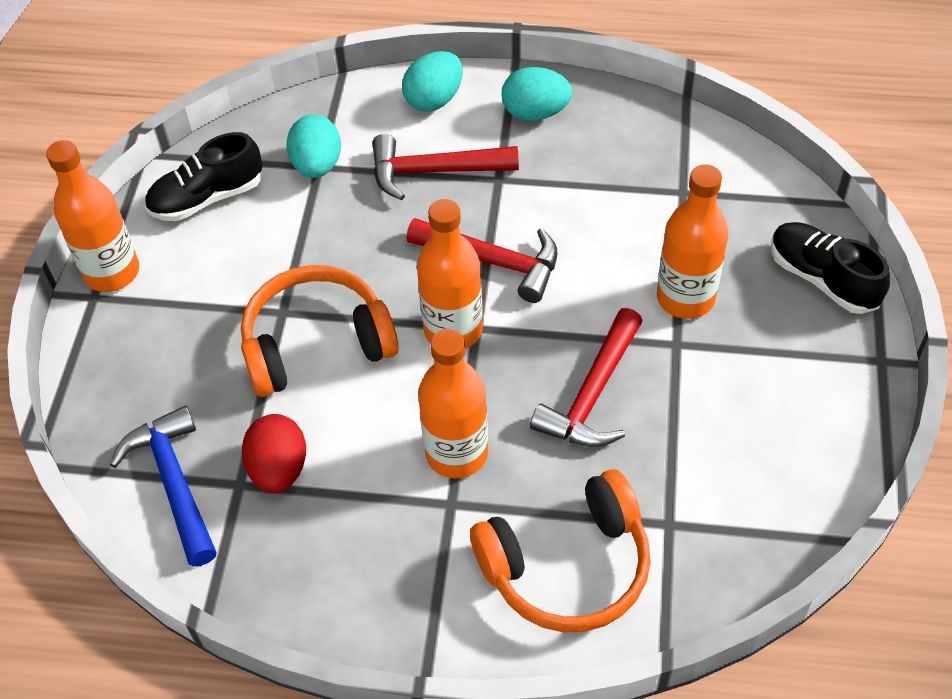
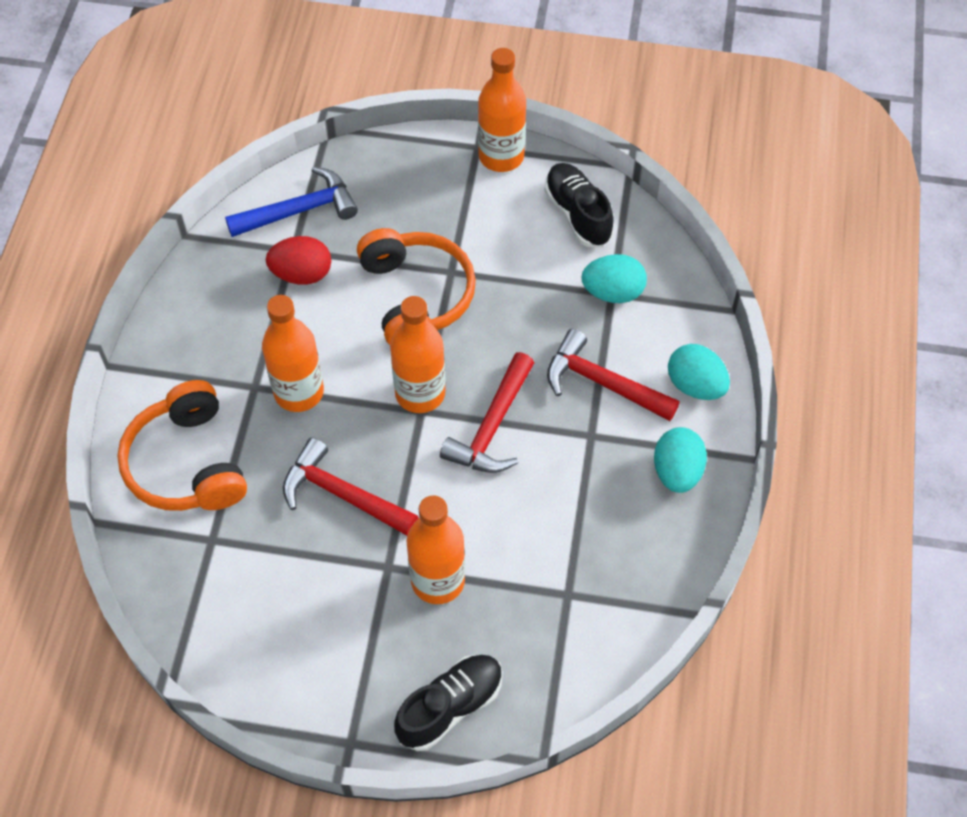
camera: 90 degrees right, 5 degrees up
red hammer [372,134,519,201] -> red hammer turned 60 degrees counterclockwise [547,329,680,421]

